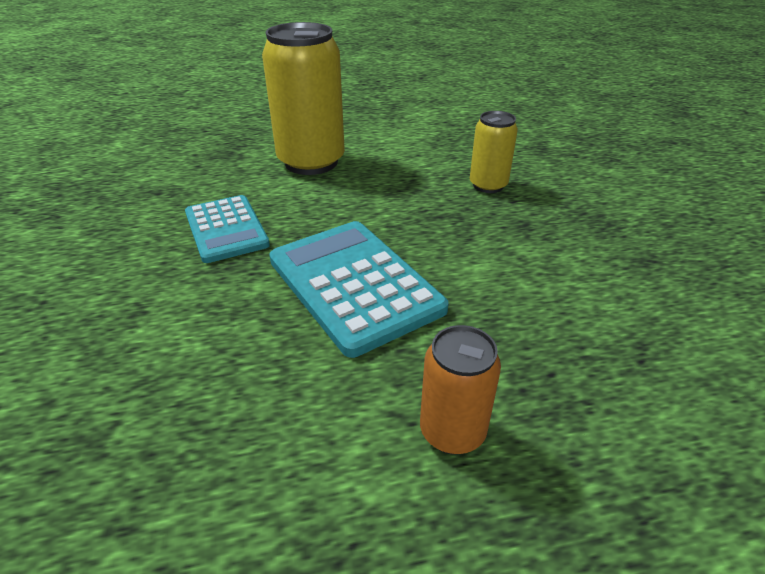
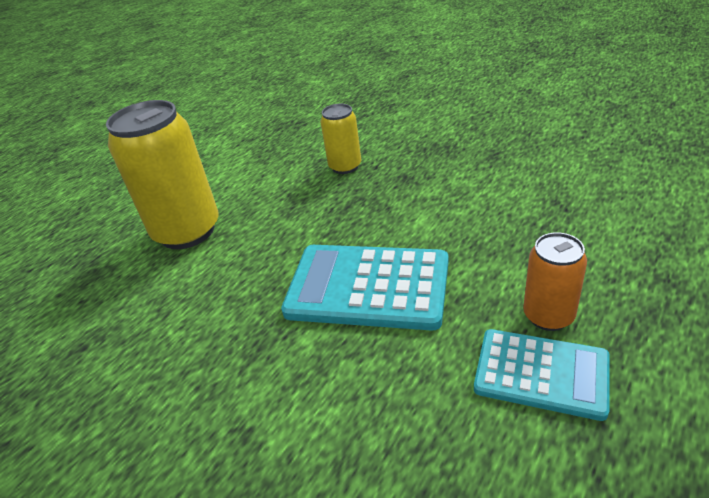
camera: 40 degrees left, 0 degrees up
turquoise calculator [185,195,270,263] -> turquoise calculator moved to [474,329,610,421]

